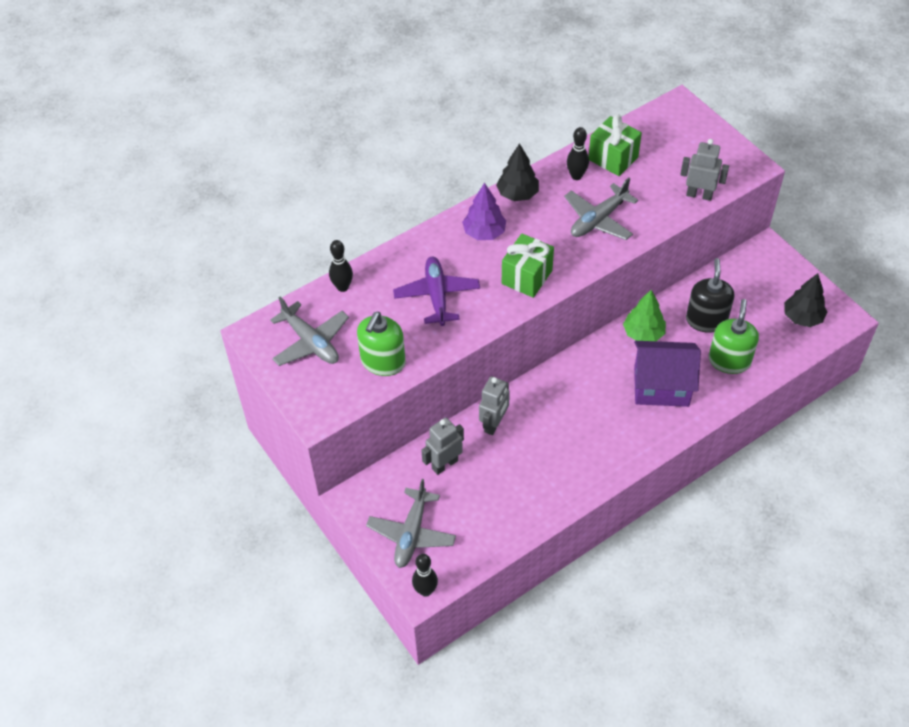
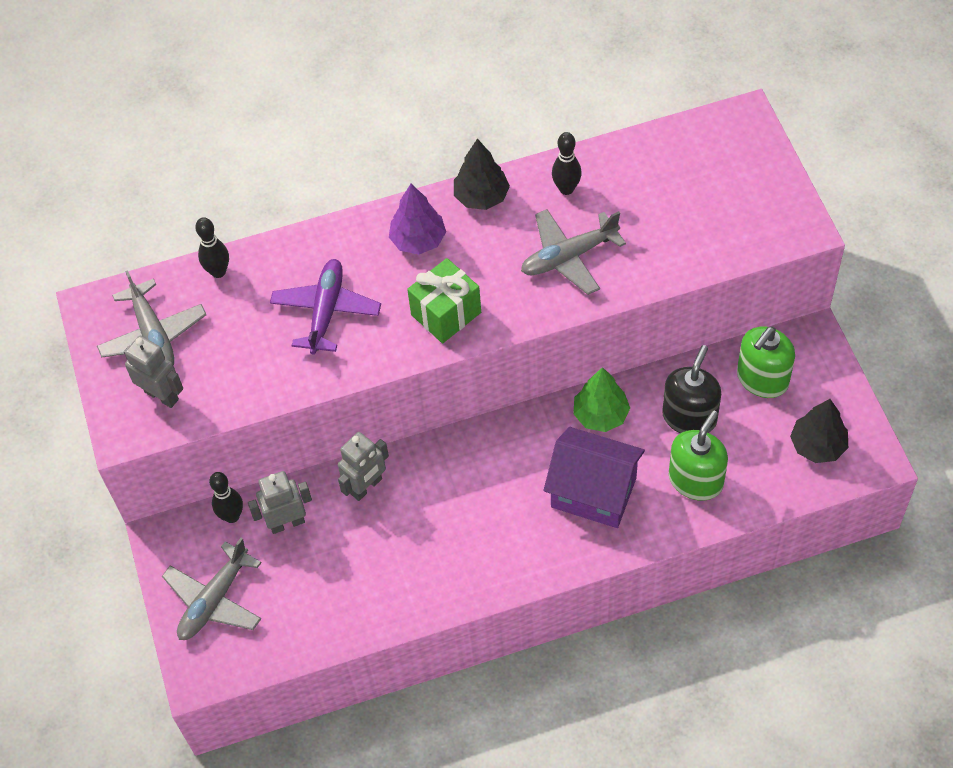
camera: 20 degrees right, 5 degrees up
green soap dispenser [357,312,406,376] -> green soap dispenser moved to [737,326,795,398]
black bowling pin [412,554,438,597] -> black bowling pin moved to [209,472,243,523]
green gift [589,114,642,176] -> none
grey robot [680,139,729,201] -> grey robot moved to [124,336,183,408]

